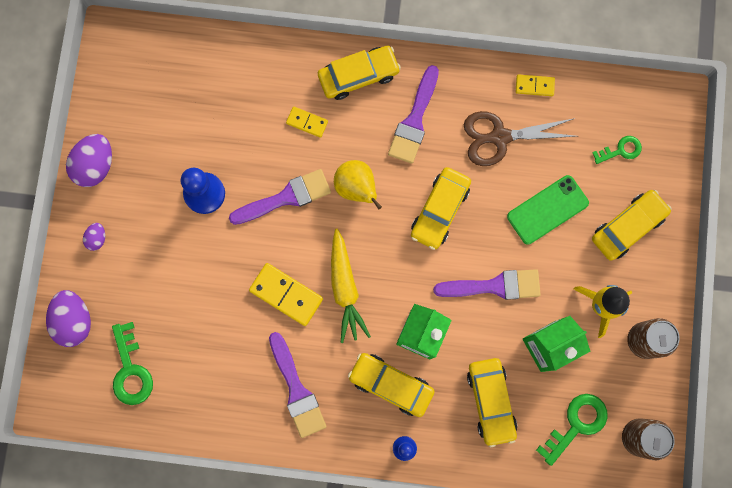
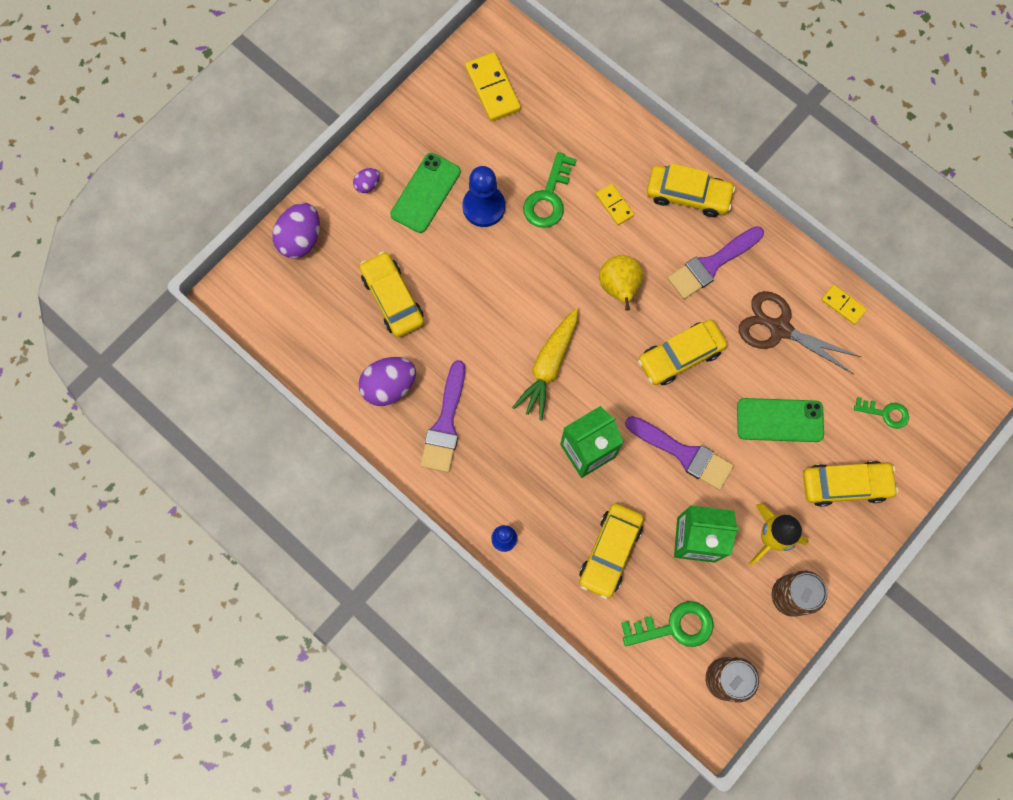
camera: 35 degrees right, 5 degrees down
purple egg [66,134,112,187] -> purple egg moved to [359,357,416,406]
green key [112,322,153,405] -> green key moved to [523,152,577,228]
purple brush [229,169,331,225] -> none
yellow domino [249,263,323,326] -> yellow domino moved to [465,52,521,122]
yellow car [348,353,435,417] -> yellow car moved to [360,252,424,337]
none -> green phone [390,153,461,233]

